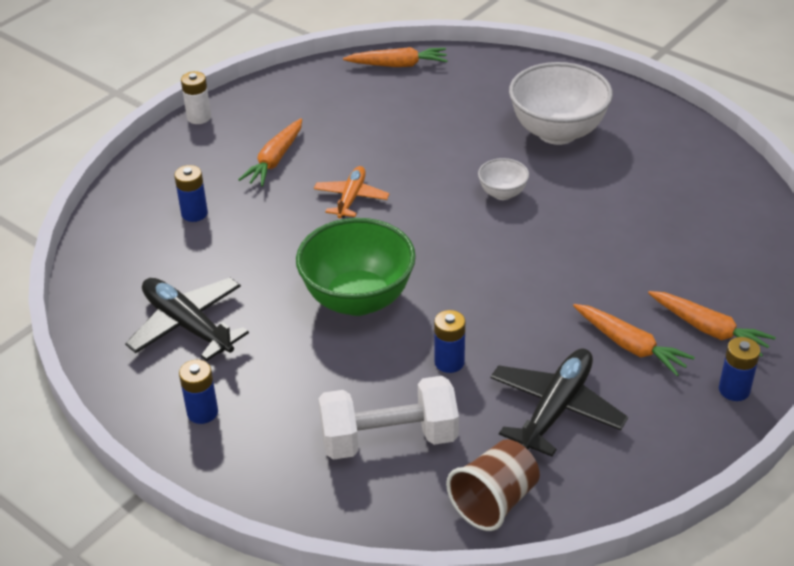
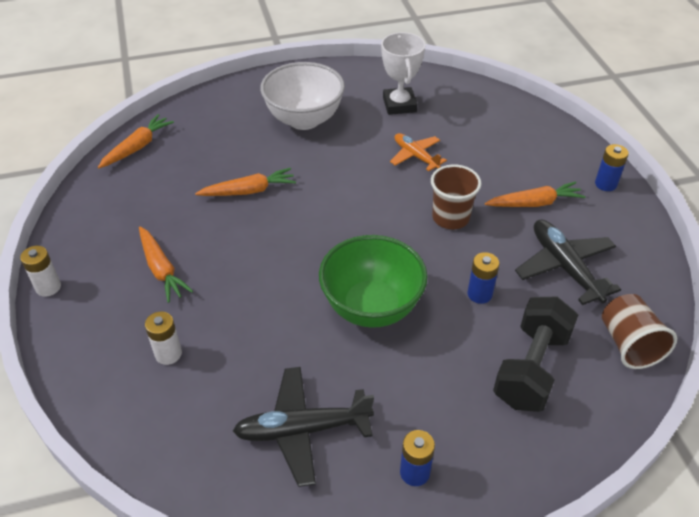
camera: 55 degrees left, 5 degrees up
blue battery [174,165,208,222] -> white battery [145,312,182,365]
orange plane [314,166,390,218] -> orange plane moved to [390,133,447,171]
white dumbbell [318,376,459,460] -> black dumbbell [493,297,578,412]
white bowl [478,158,529,200] -> none
orange carrot [648,291,776,357] -> orange carrot moved to [195,168,296,196]
none -> white trophy [381,32,425,115]
none -> brown cup [431,164,481,229]

